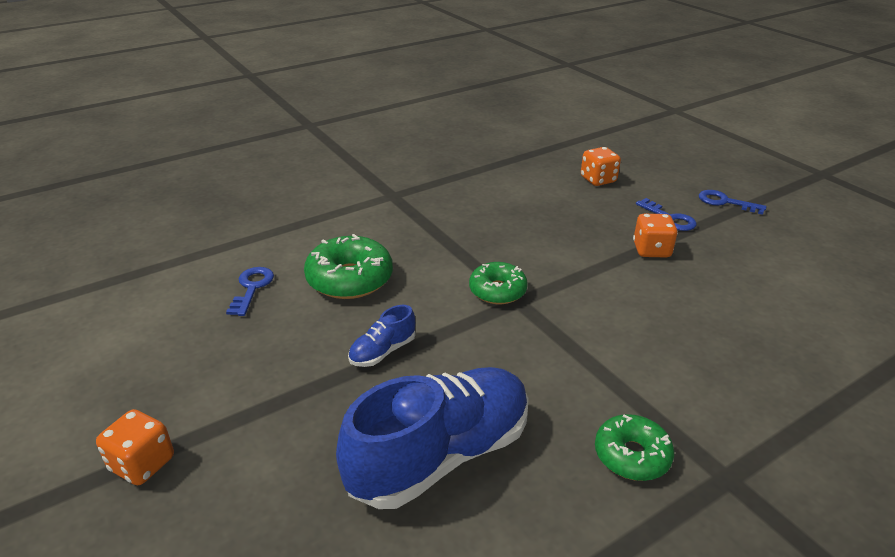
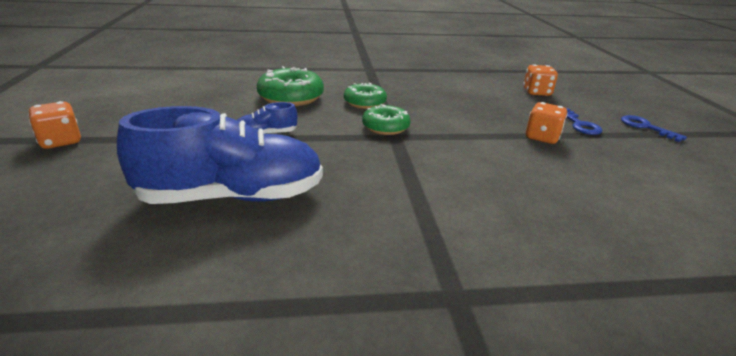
camera: 25 degrees right, 5 degrees down
blue key [226,267,274,316] -> none
green donut [595,414,674,481] -> green donut moved to [344,83,387,109]

